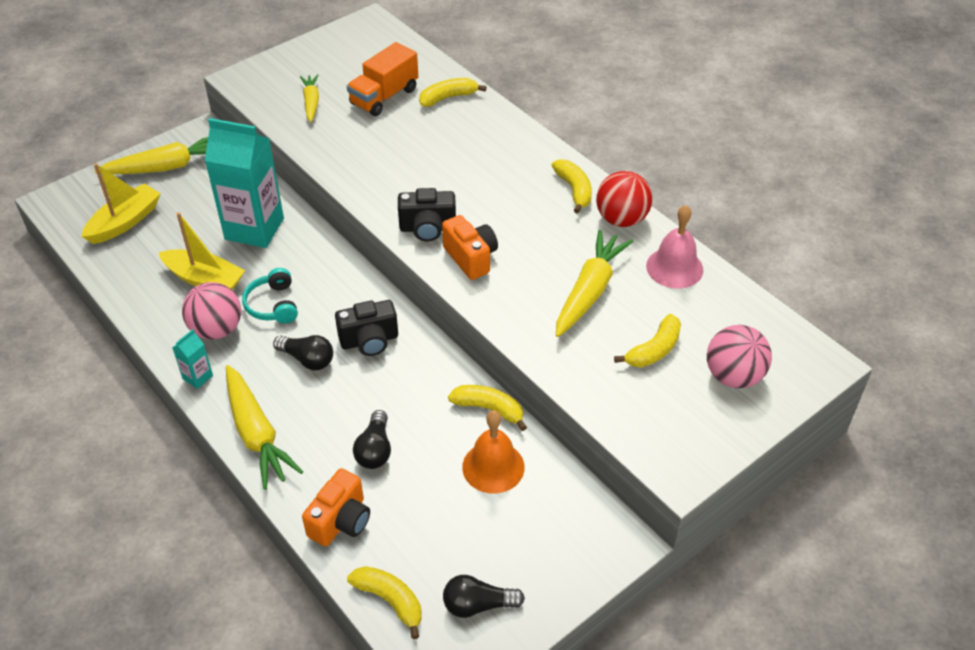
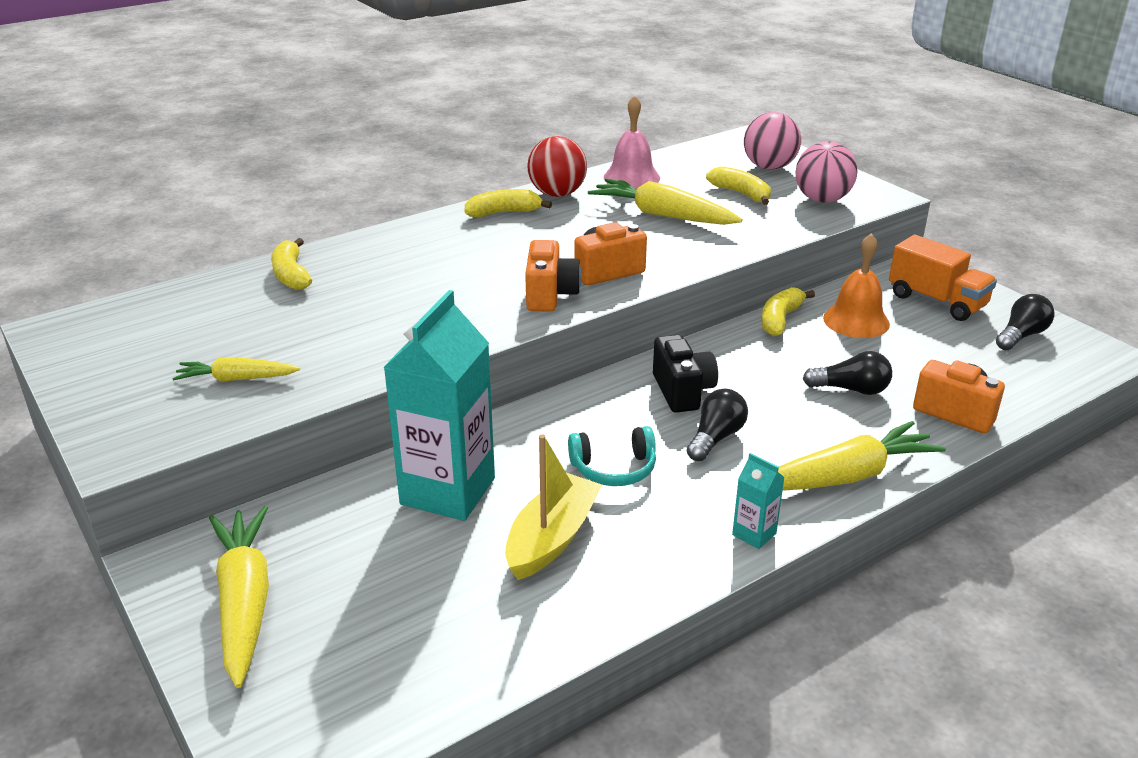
camera: 85 degrees left, 15 degrees down
yellow boat [81,163,161,244] -> none
pink ball [182,282,241,340] -> pink ball moved to [795,141,857,203]
orange truck [347,42,418,116] -> orange truck moved to [889,235,997,321]
yellow banana [347,566,421,639] -> none
black camera [398,188,456,241] -> orange camera [525,240,581,312]
black light bulb [443,575,525,618] -> black light bulb turned 135 degrees counterclockwise [996,294,1055,350]

